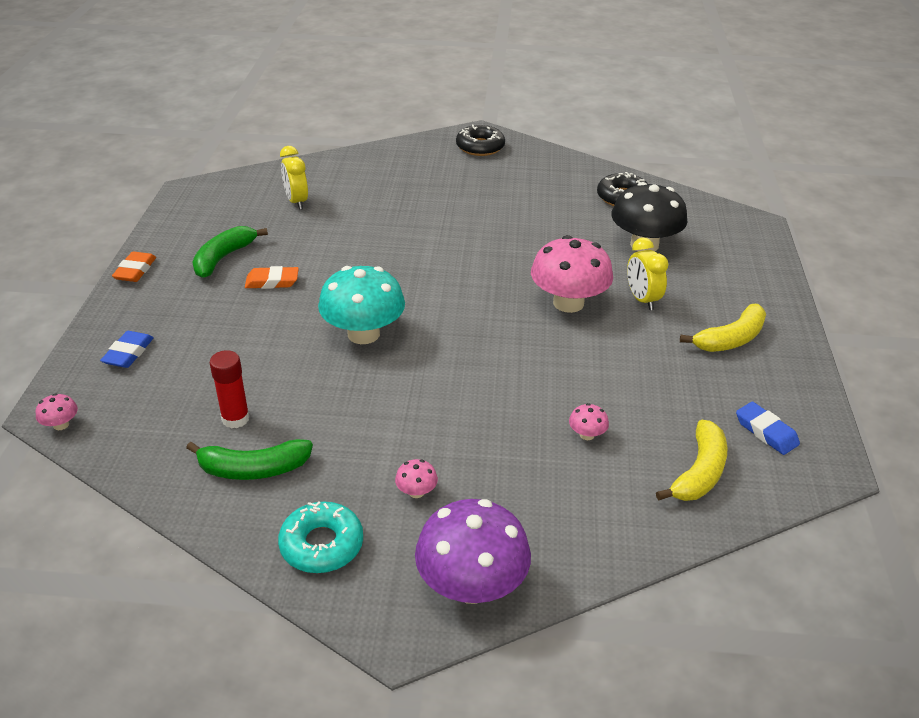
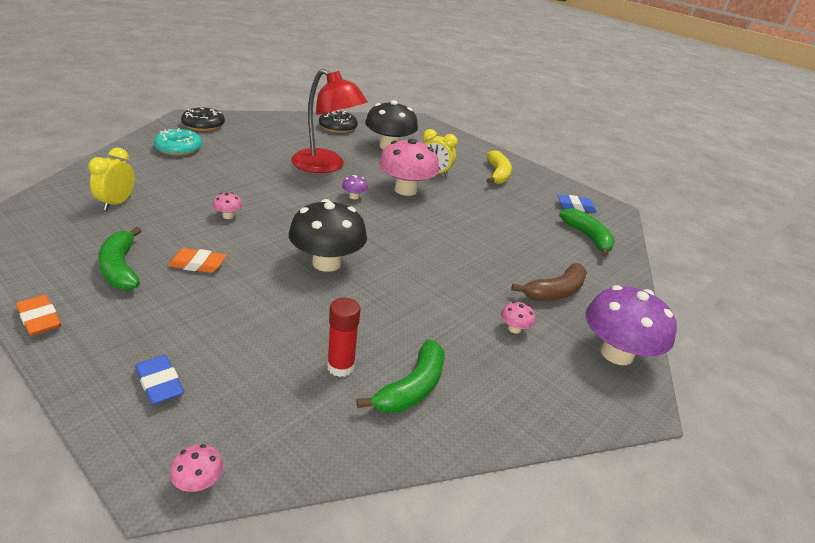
camera: 55 degrees left, 5 degrees down
orange eraser [245,266,299,289] -> orange eraser turned 60 degrees clockwise [168,248,227,273]
turquoise donut [278,502,363,573] -> turquoise donut moved to [154,128,202,156]
yellow clock [280,146,308,210] -> yellow clock turned 90 degrees clockwise [88,148,135,211]
turquoise mushroom [318,266,405,344] -> black mushroom [289,199,367,272]
pink mushroom [569,403,609,440] -> pink mushroom moved to [212,192,243,219]
yellow banana [656,420,728,501] -> green banana [559,208,615,257]
none -> red lamp [291,69,368,173]
none -> purple mushroom [342,175,368,199]
none -> brown banana [511,263,587,301]

